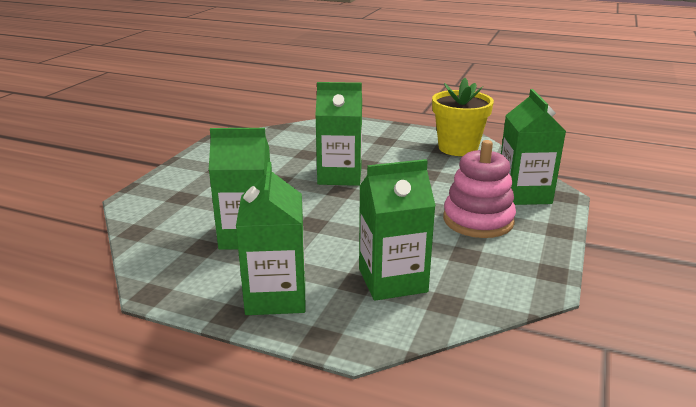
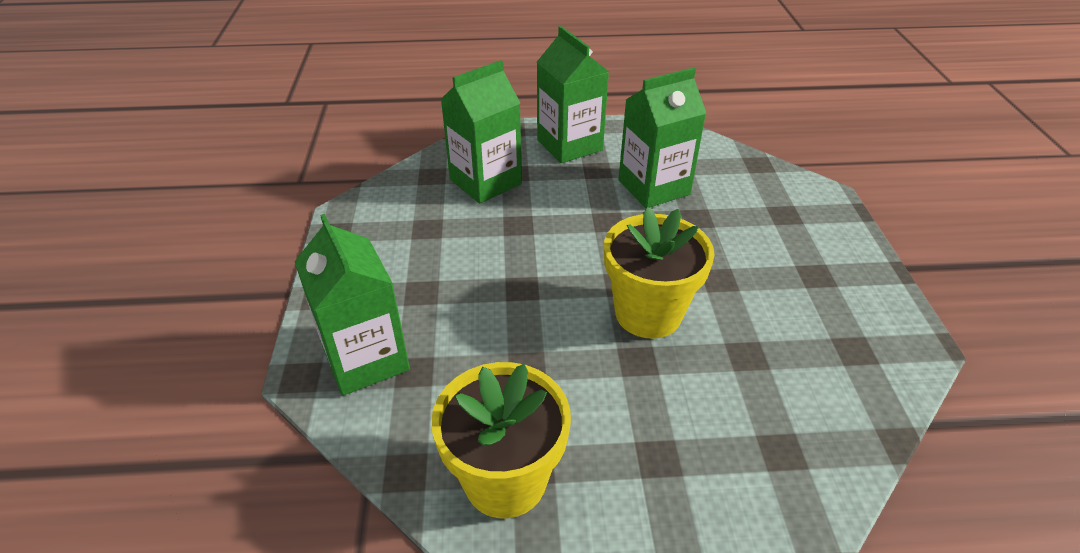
camera: 155 degrees right, 15 degrees up
green carton [315,82,362,186] -> yellow flower pot [604,207,714,339]
pink stacking toy [443,140,516,238] -> none

